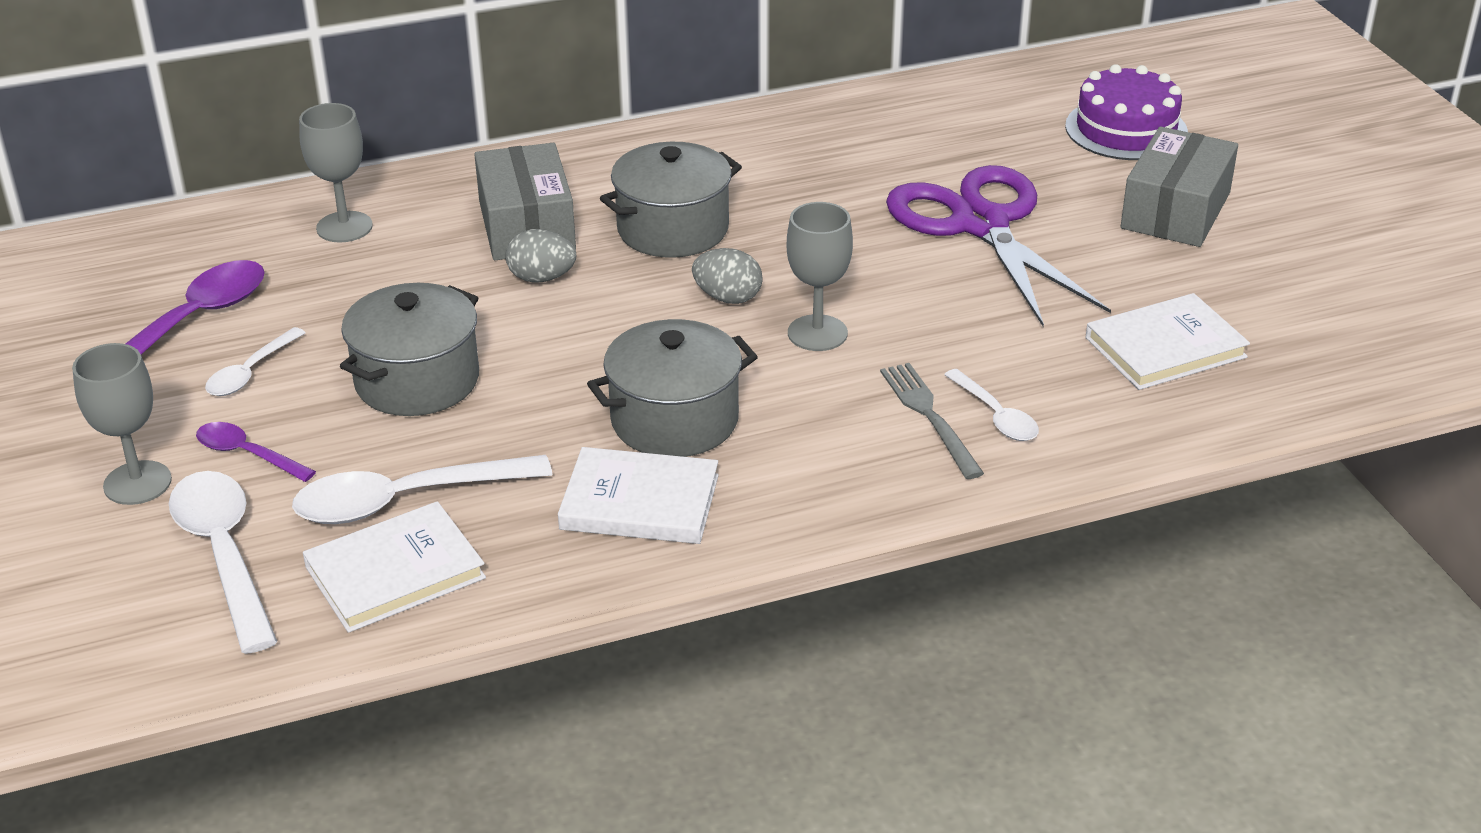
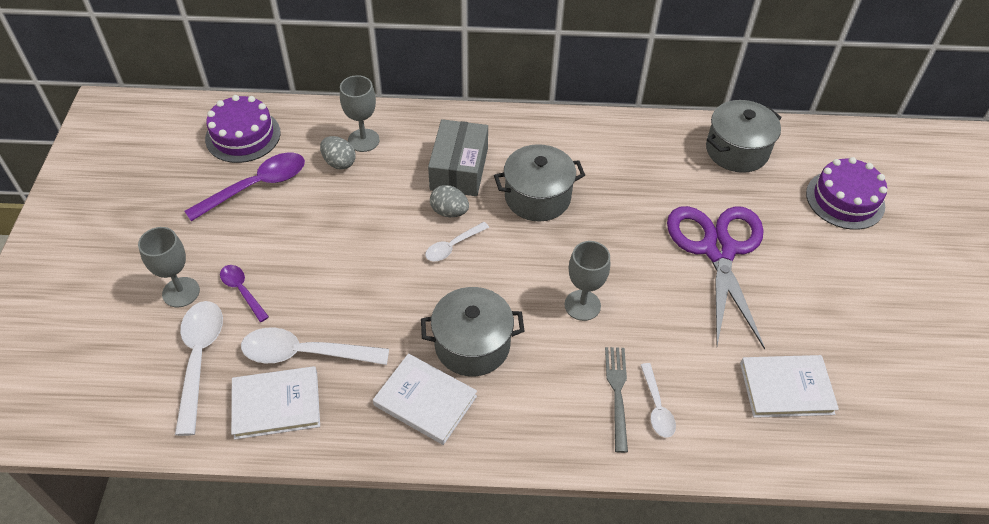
camera: 20 degrees right, 15 degrees up
white spoon [205,327,306,396] -> white spoon moved to [425,222,489,261]
grey pot [340,283,479,416] -> grey pot moved to [706,100,782,173]
grey egg [692,248,763,304] -> grey egg moved to [320,136,355,170]
grey box [1121,127,1238,247] -> none
none -> purple cake [205,95,281,163]

